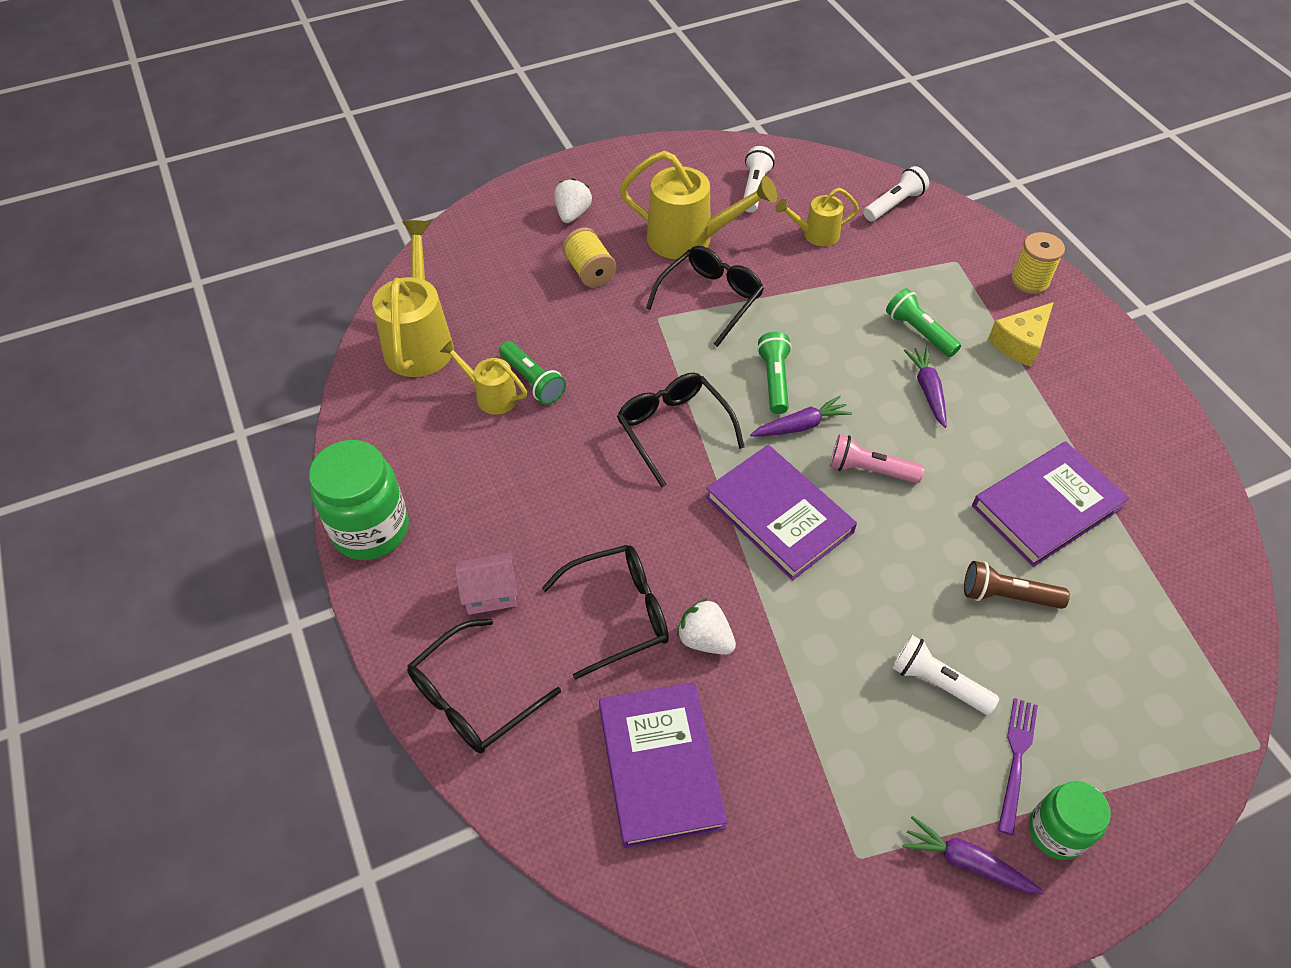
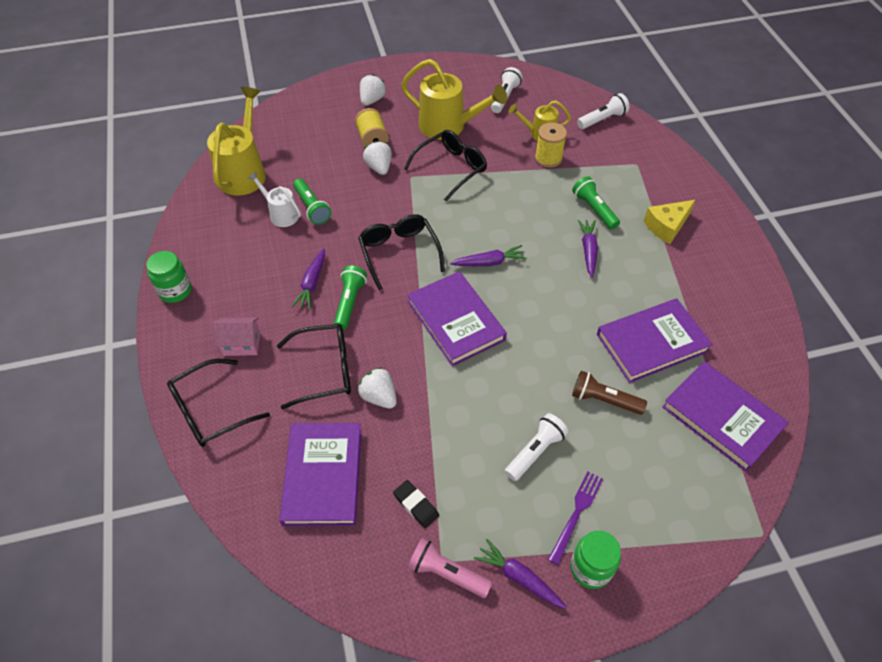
camera: 10 degrees right, 0 degrees up
green jar [309,440,409,560] -> green jar [146,251,192,303], size x0.62
yellow watering can [440,341,527,415] -> white watering can [248,172,301,227]
green flashlight [757,332,792,414] -> green flashlight moved to [334,266,367,330]
pink flashlight [830,434,924,483] -> pink flashlight moved to [408,538,492,598]
white flashlight [892,635,999,715] -> white flashlight turned 90 degrees clockwise [505,413,568,481]
yellow spool [1011,232,1065,294] -> yellow spool moved to [535,123,567,168]
none -> purple carrot [292,248,325,310]
none -> white strawberry [363,141,392,175]
none -> black eraser [393,480,439,528]
none -> purple book [662,361,789,472]

